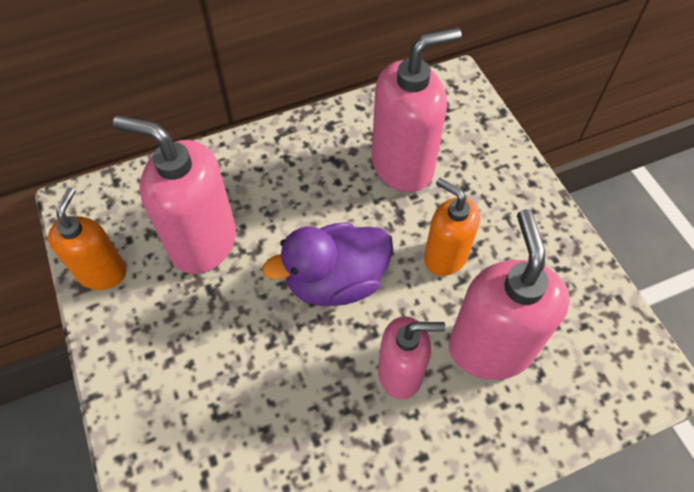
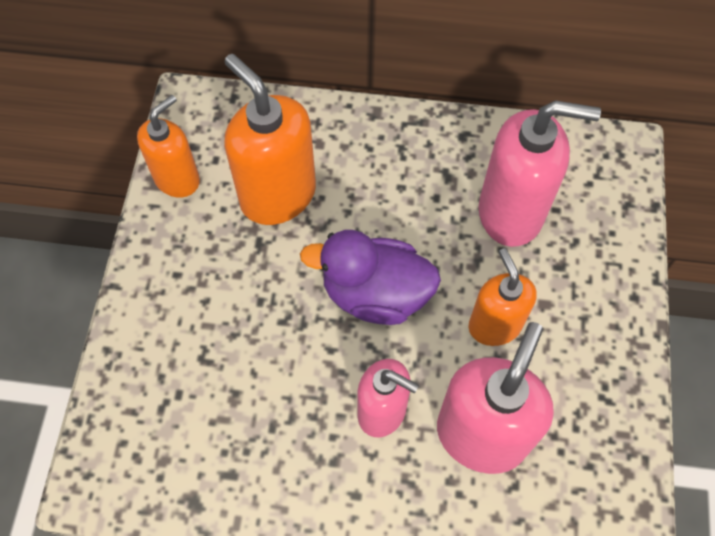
camera: 30 degrees right, 5 degrees up
pink soap dispenser [113,115,236,274] -> orange soap dispenser [224,54,316,225]

